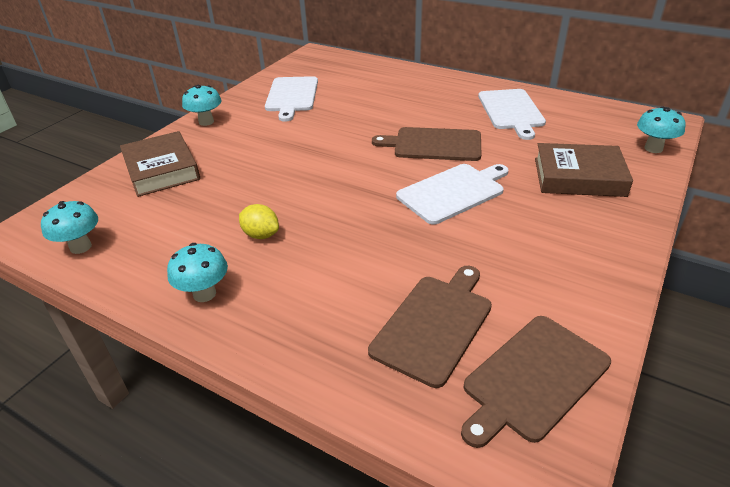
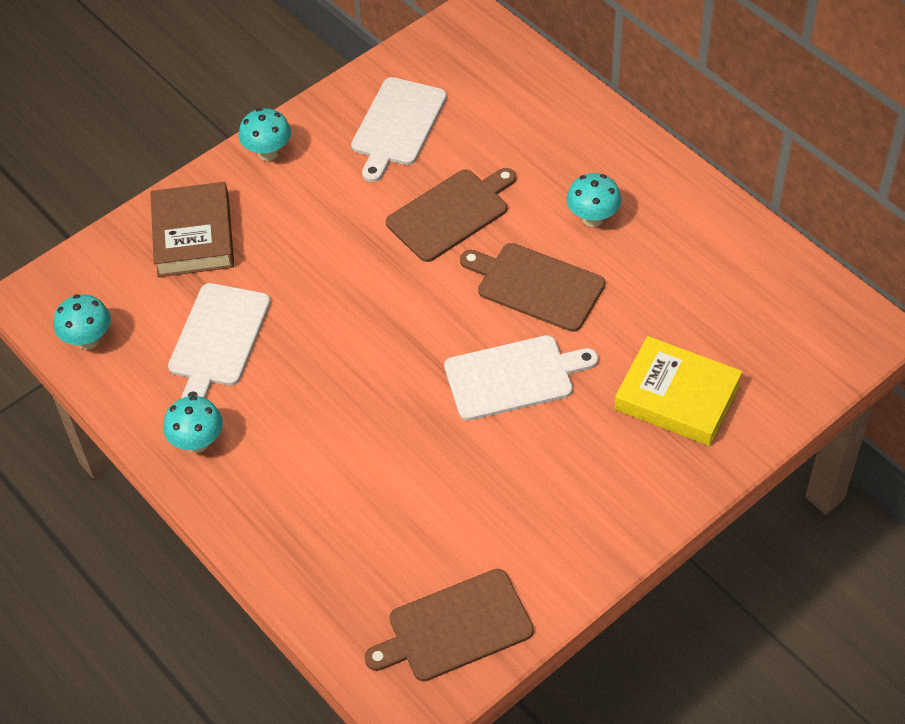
camera: 20 degrees right, 15 degrees up
yellow lemon [239,204,279,239] -> none
brown cutting board [368,266,492,388] -> brown cutting board moved to [386,168,516,262]
white cutting board [478,89,546,140] -> white cutting board moved to [168,283,271,399]
brown book [535,143,633,197] -> yellow book [614,336,742,446]
turquoise mushroom [637,107,686,153] -> turquoise mushroom moved to [567,173,621,227]

